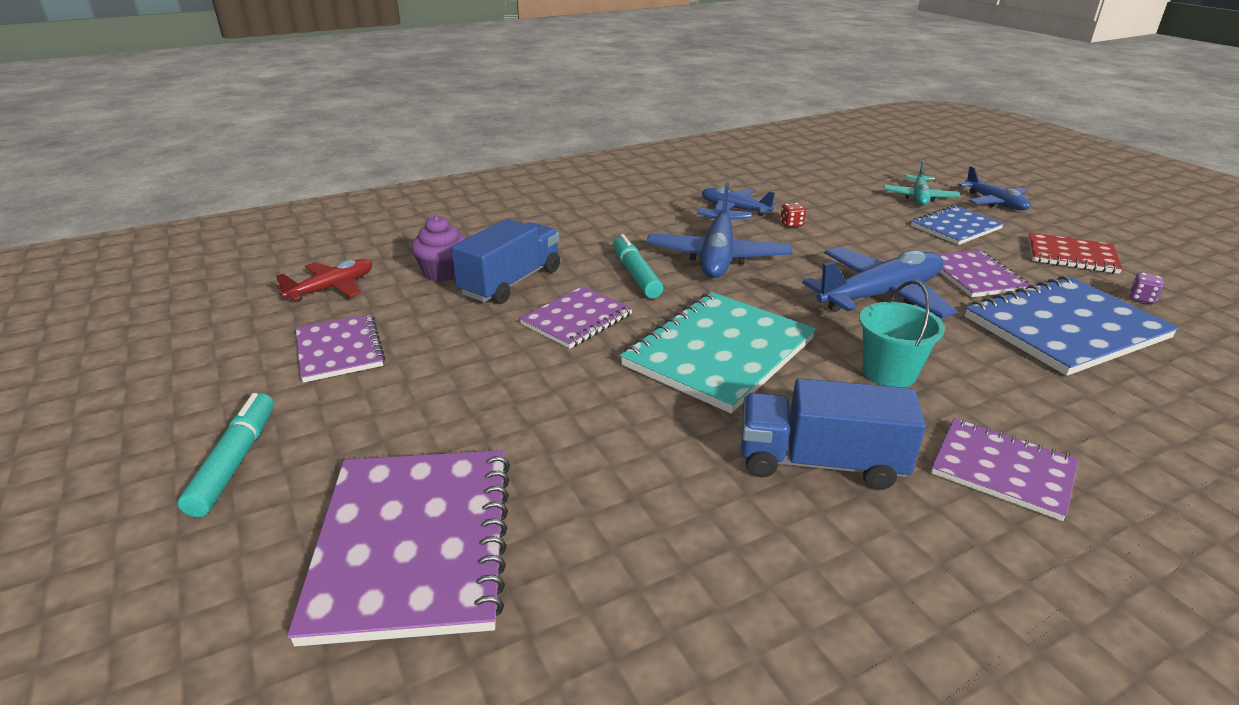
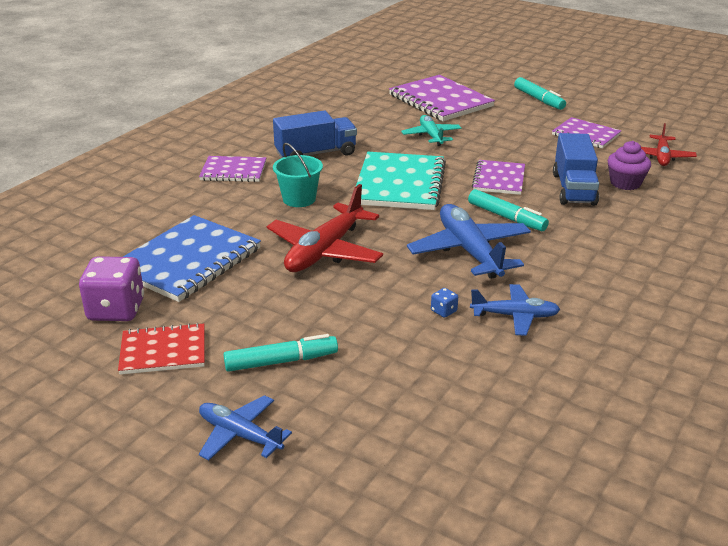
camera: 150 degrees right, 0 degrees up
red dice [780,203,806,227] -> blue dice [431,288,458,318]
blue plane [802,247,957,319] -> red plane [267,184,383,272]
turquoise plane [883,161,960,206] -> turquoise plane moved to [401,115,461,146]
blue notebook [911,205,1004,245] -> turquoise marker [224,334,338,372]
purple notebook [938,250,1030,297] -> none
purple dice [1130,272,1164,304] -> purple dice [79,256,144,321], size x2.40

